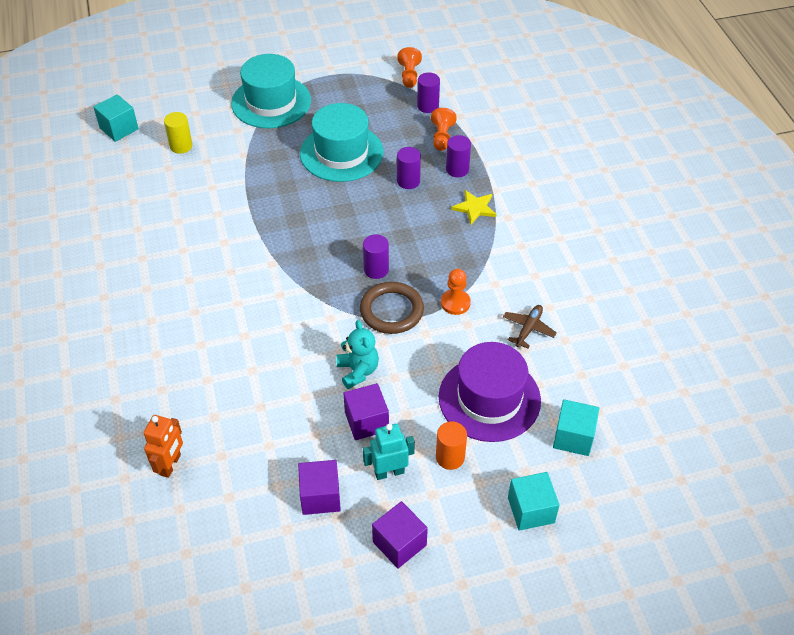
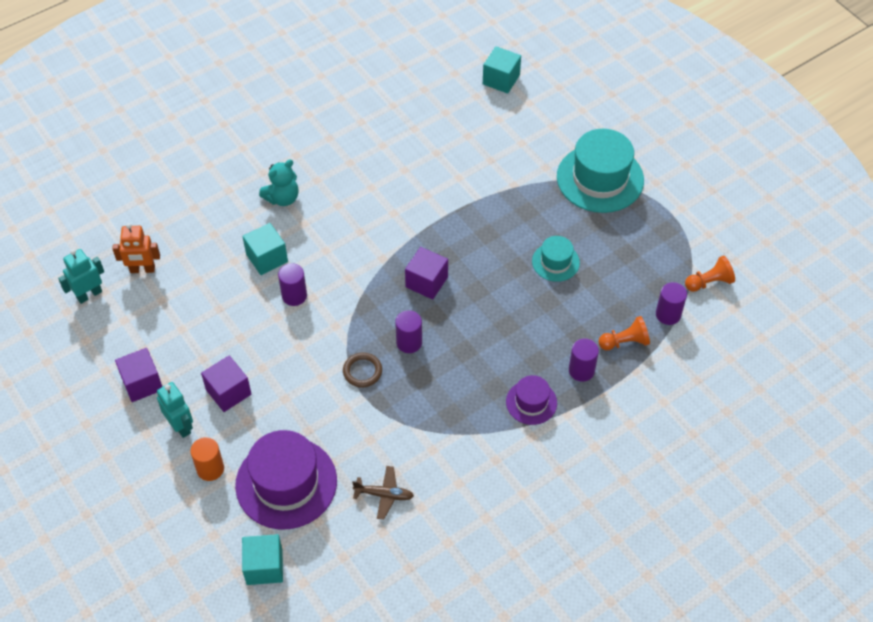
camera: 70 degrees right, 5 degrees up
yellow cylinder [164,112,193,154] -> none
turquoise hat [300,103,384,182] -> turquoise hat [532,236,580,282], size x0.52
turquoise teddy bear [336,320,379,389] -> turquoise teddy bear moved to [259,159,299,206]
brown ring [360,282,424,334] -> brown ring [343,353,382,387], size x0.61
purple cube [372,501,428,568] -> purple cube moved to [405,247,448,299]
purple cylinder [397,147,421,189] -> purple cylinder moved to [278,263,307,306]
orange pawn [441,269,471,315] -> none
yellow star [451,190,497,225] -> purple hat [506,375,557,425]
turquoise cube [508,472,560,531] -> turquoise cube moved to [242,223,288,275]
none -> turquoise robot [58,249,104,304]

